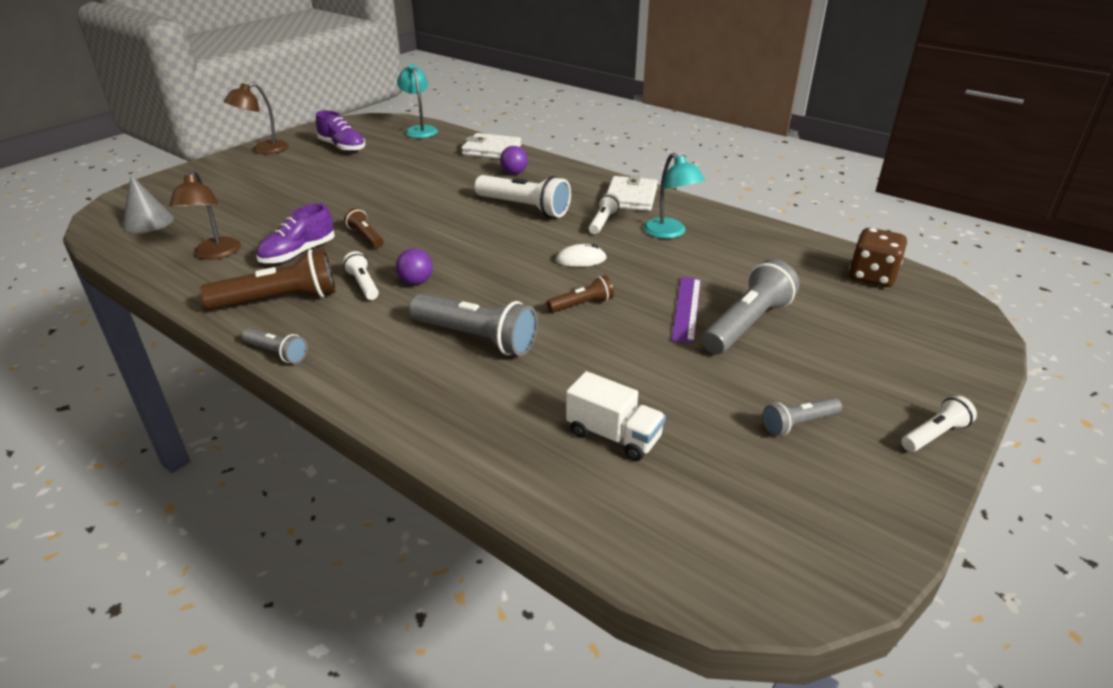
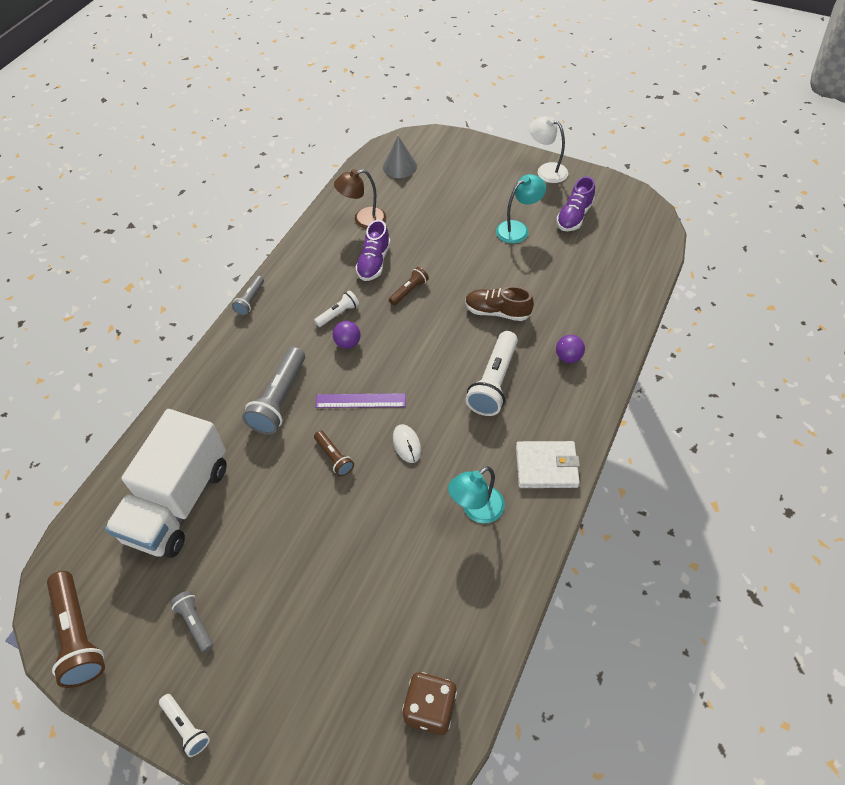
camera: 80 degrees right, 20 degrees up
brown flashlight [200,248,336,310] -> brown flashlight moved to [47,571,105,688]
brown lamp [224,82,289,154] -> white lamp [529,116,568,183]
purple shoe [256,204,335,264] -> purple shoe turned 105 degrees counterclockwise [355,220,391,281]
turquoise lamp [397,64,438,138] -> turquoise lamp moved to [496,174,546,244]
white wallet [461,133,521,159] -> none
white truck [566,371,666,461] -> white truck [105,409,227,558], size x2.06
white flashlight [589,193,620,234] -> none
purple ruler [672,277,701,343] -> purple ruler moved to [315,393,406,408]
grey flashlight [702,259,800,355] -> none
none -> brown shoe [465,286,534,321]

